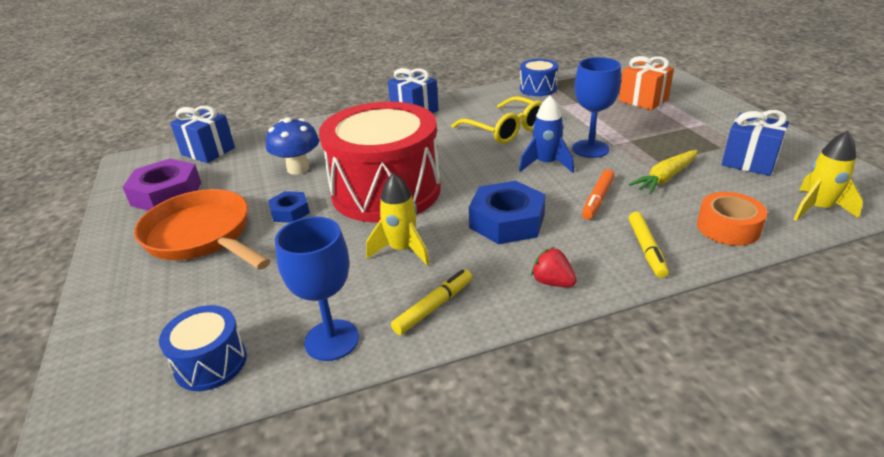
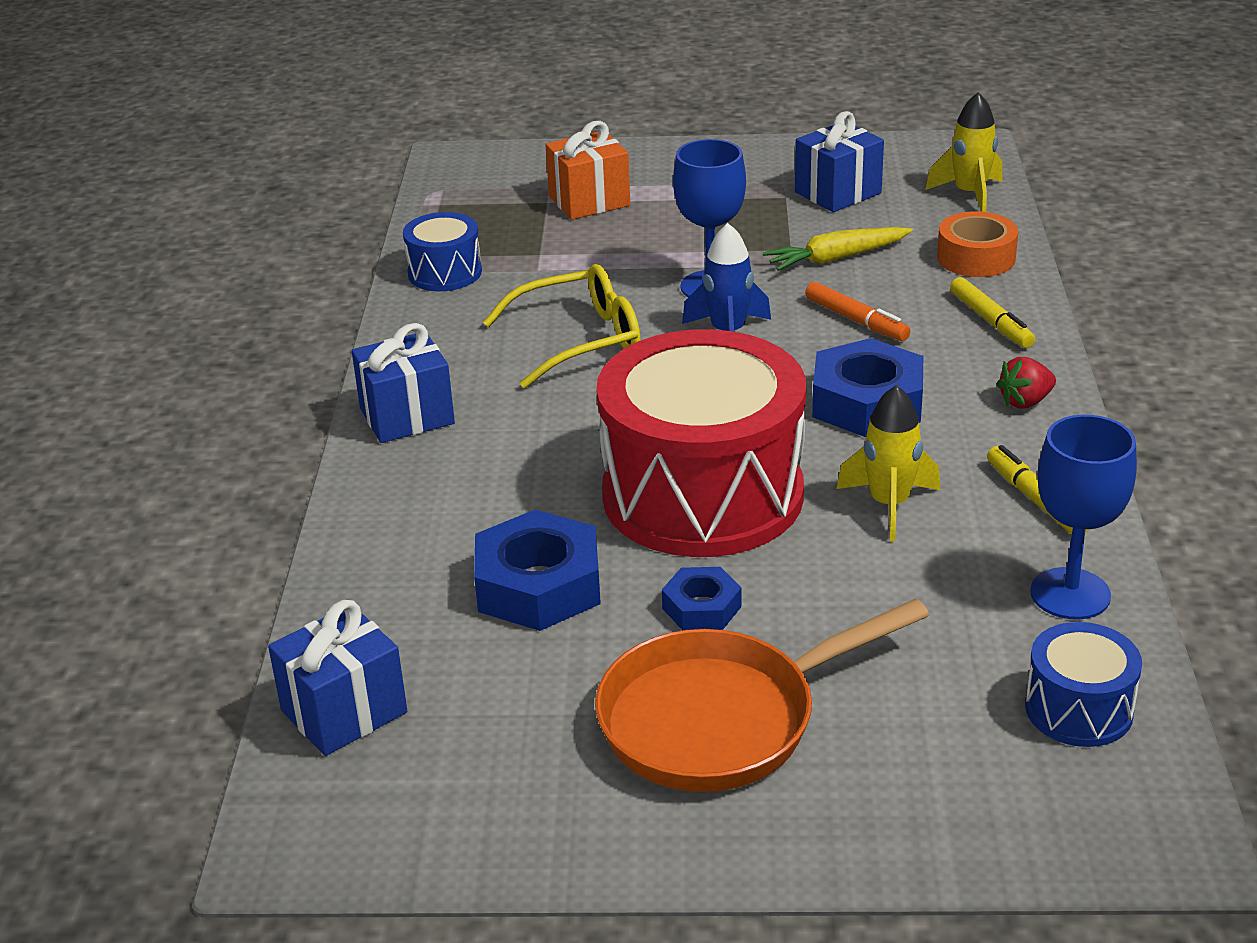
camera: 70 degrees left, 0 degrees up
purple nut [123,159,201,211] -> none
blue mushroom [266,117,319,174] -> blue nut [474,510,601,631]
yellow carrot [628,150,698,194] -> yellow carrot turned 90 degrees clockwise [763,227,913,271]
yellow marker [629,212,669,278] -> yellow marker turned 45 degrees clockwise [950,277,1035,348]

